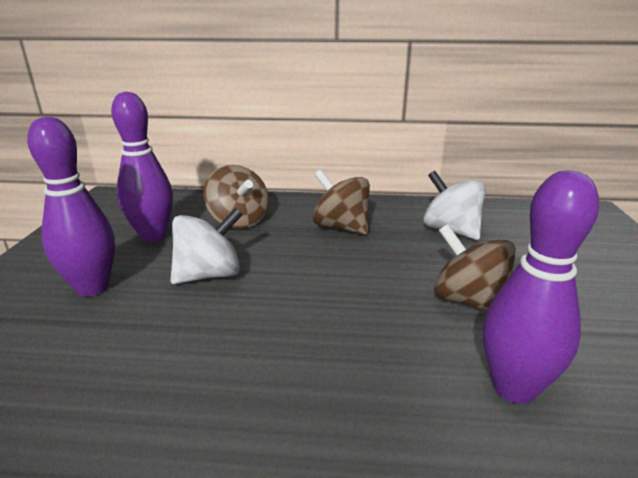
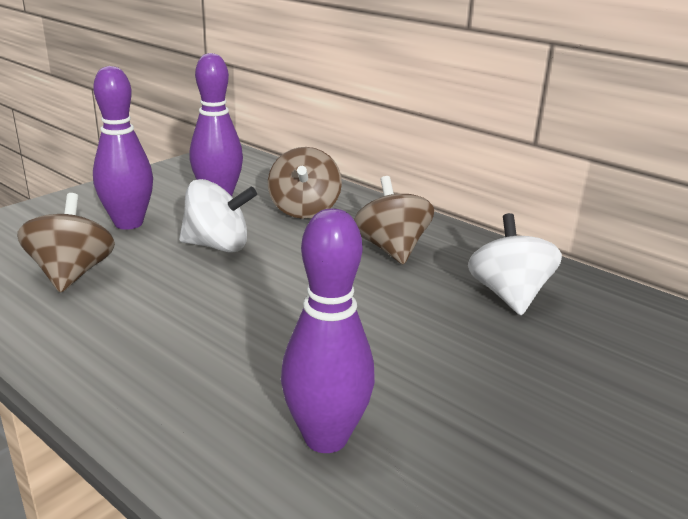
camera: 35 degrees right, 0 degrees up
brown spinning top [434,224,516,311] -> brown spinning top moved to [17,193,115,293]

